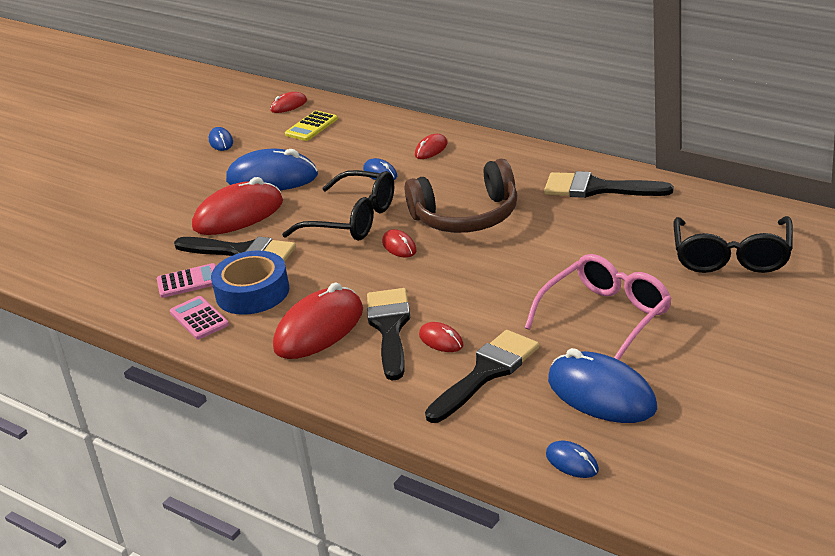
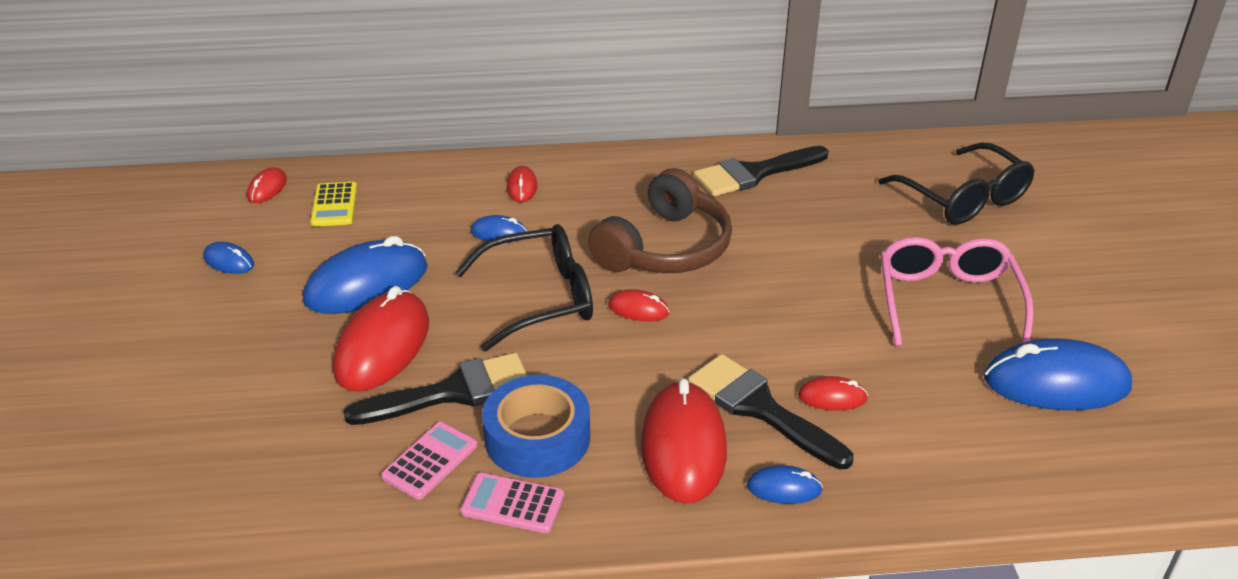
camera: 45 degrees left, 5 degrees up
black brush [425,330,539,423] -> none
blue mouse [546,441,599,478] -> blue mouse moved to [747,465,823,504]

